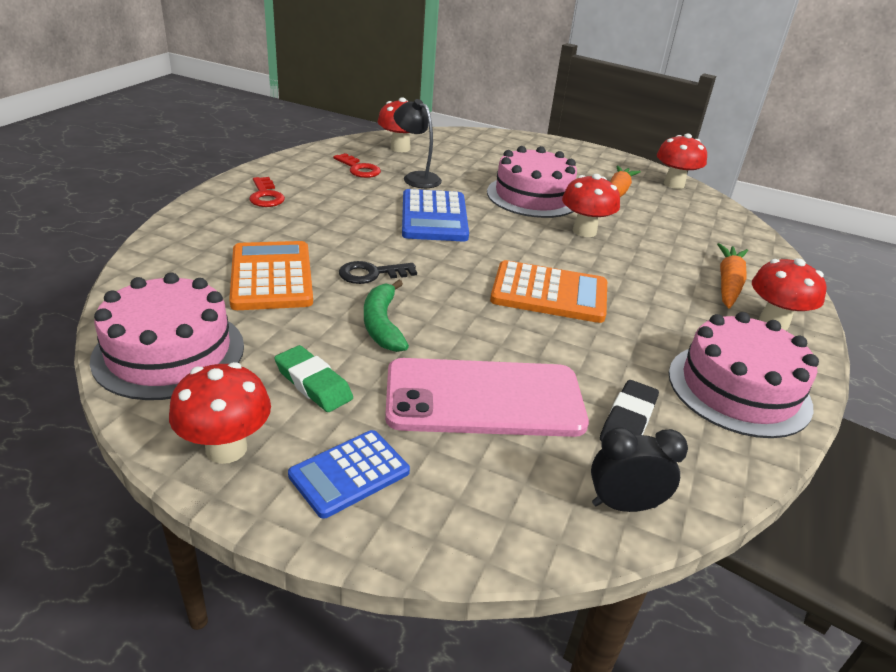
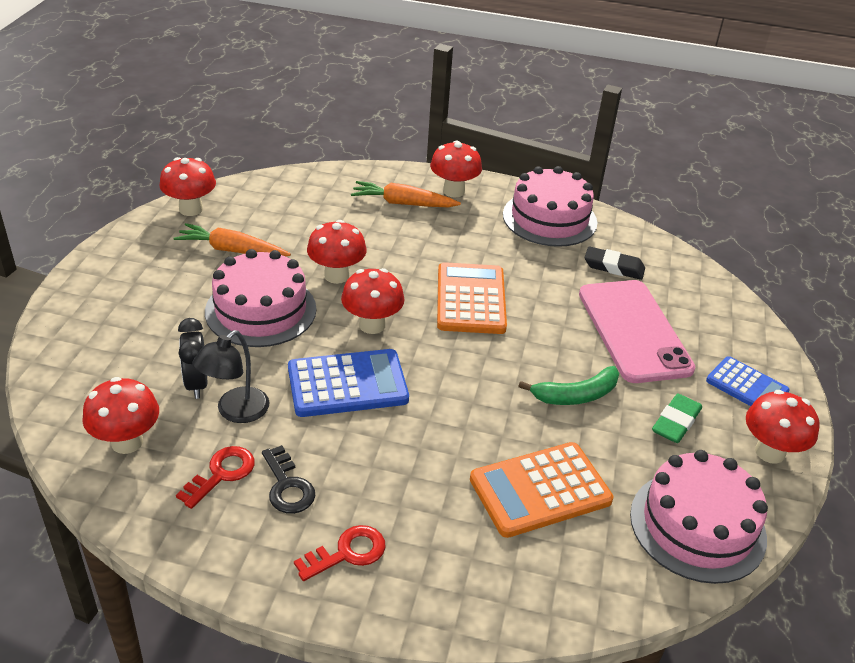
camera: 100 degrees left, 5 degrees up
black key [339,261,417,284] -> black key moved to [262,445,316,514]
black clock [591,427,688,512] -> black clock moved to [178,318,207,399]
none -> red mushroom [341,268,405,334]

